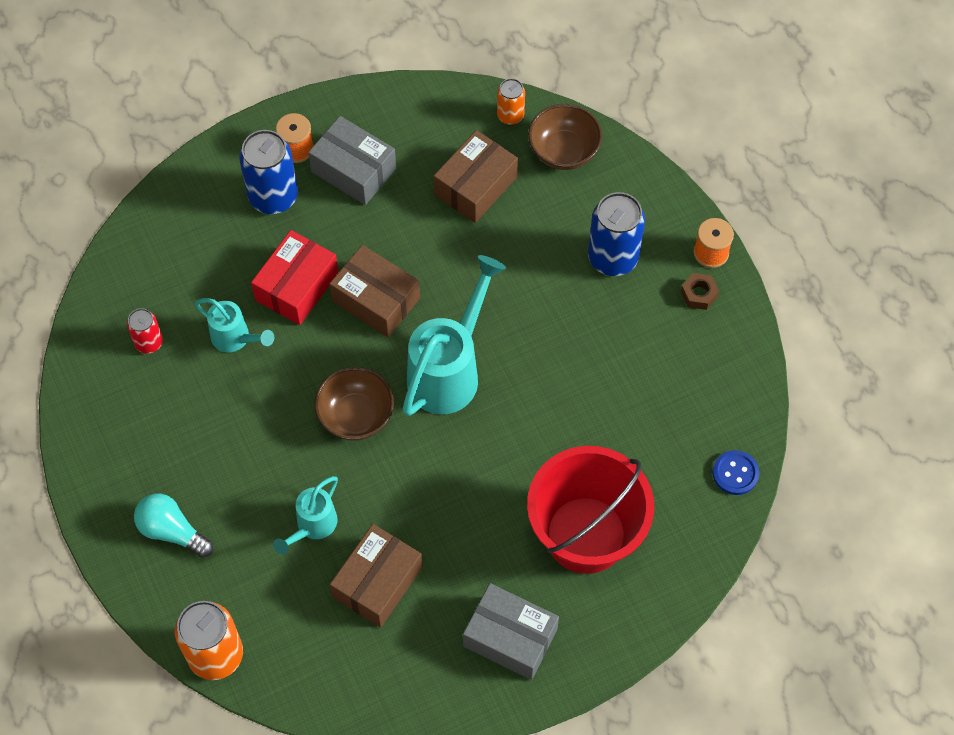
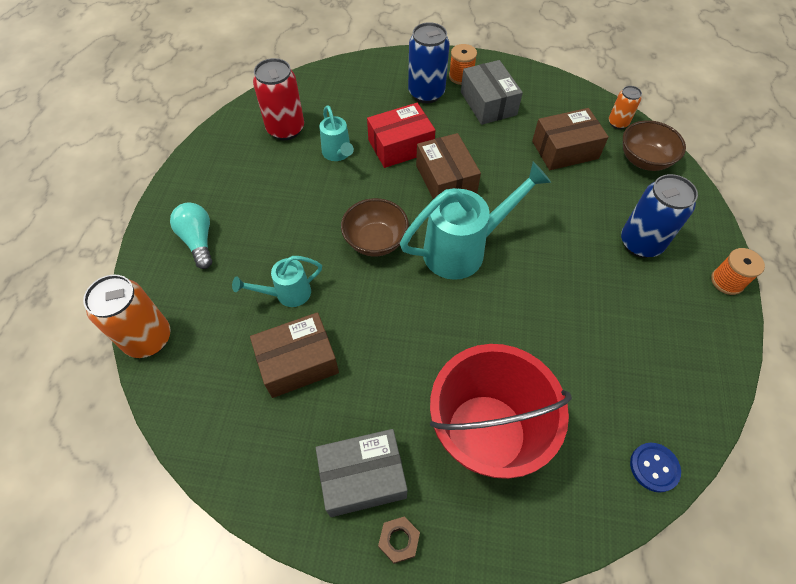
camera: 35 degrees right, 5 degrees down
red can [127,308,163,354] -> red can [253,58,304,140], size x1.81
grey box [463,583,559,680] -> grey box turned 75 degrees counterclockwise [316,429,408,517]
brown nut [681,273,719,310] -> brown nut moved to [378,516,420,564]

